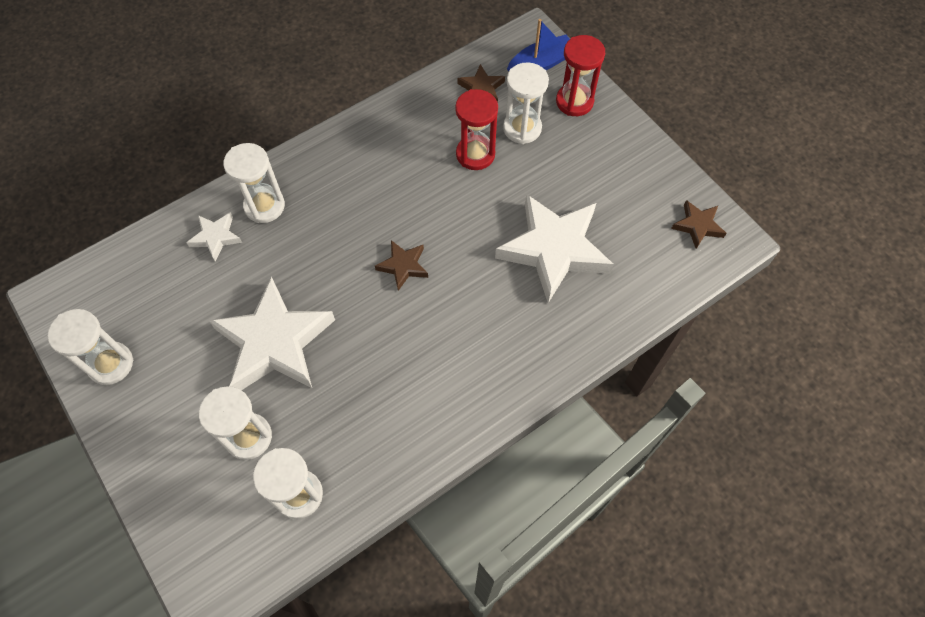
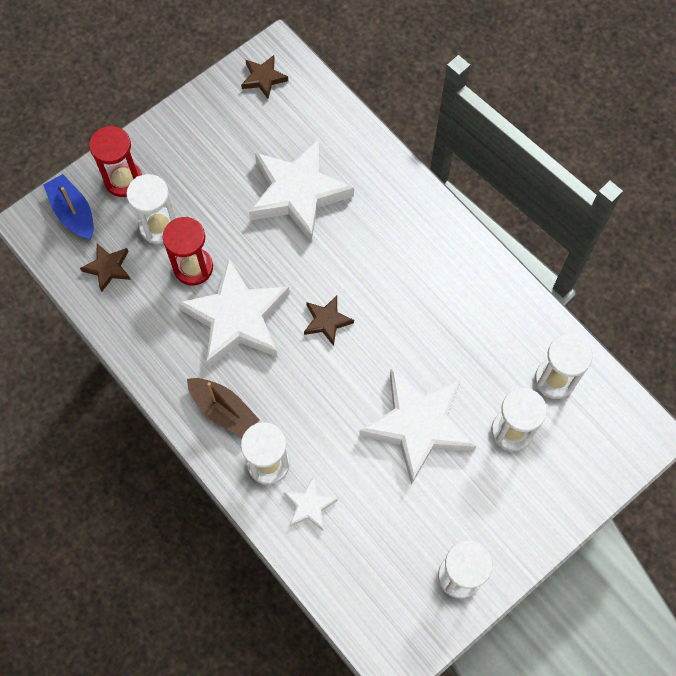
camera: 95 degrees left, 5 degrees up
none -> white star [178,258,290,367]
none -> brown boat [187,378,259,437]

